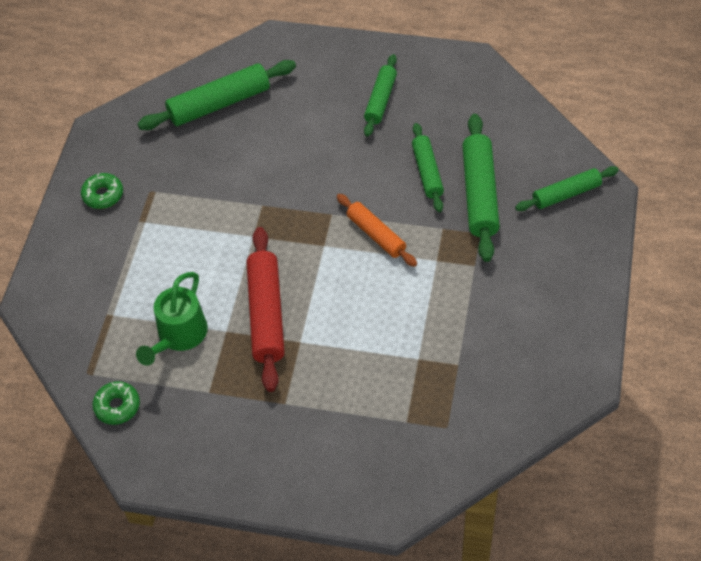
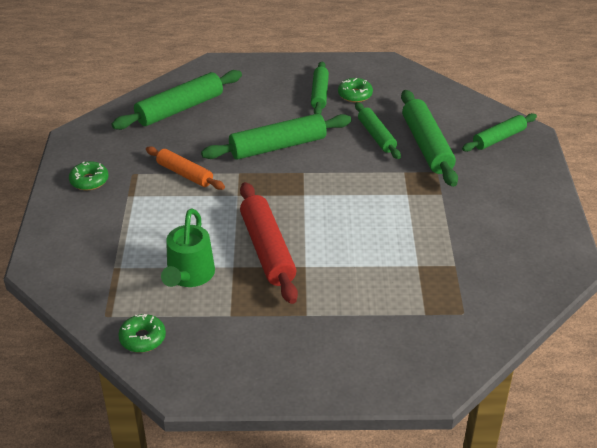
camera: 15 degrees left, 15 degrees down
orange rolling pin [337,194,417,267] -> orange rolling pin moved to [146,146,225,190]
none -> green rolling pin [201,113,352,160]
none -> green donut [338,78,373,103]

